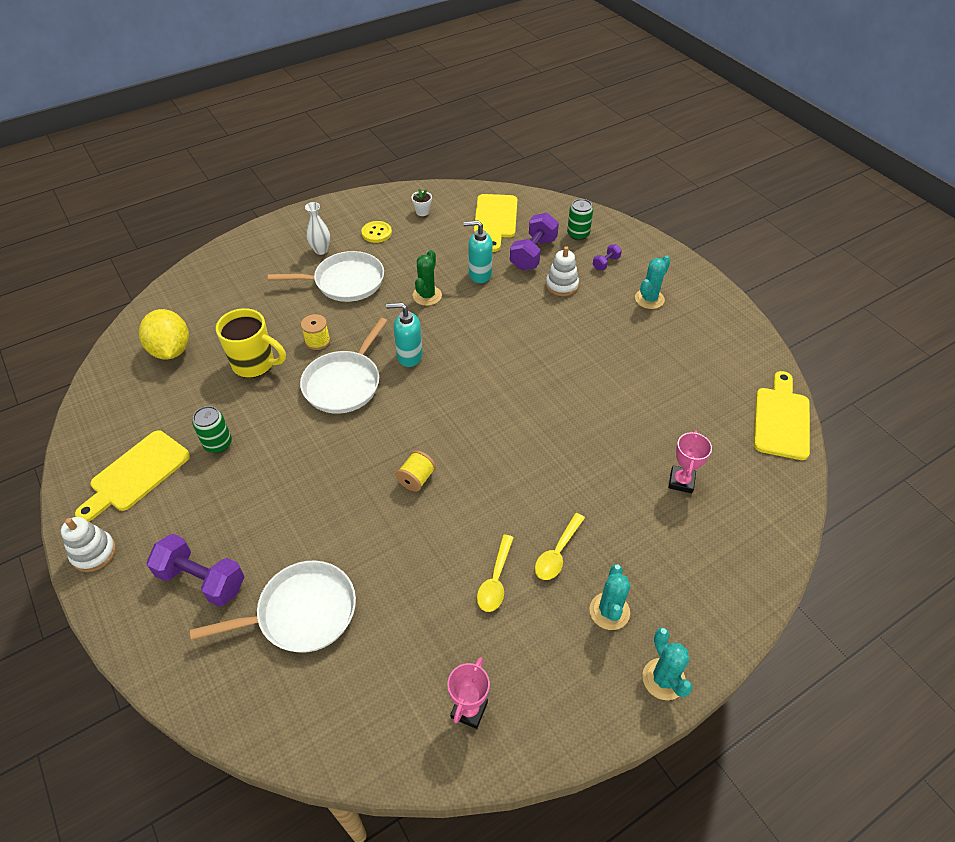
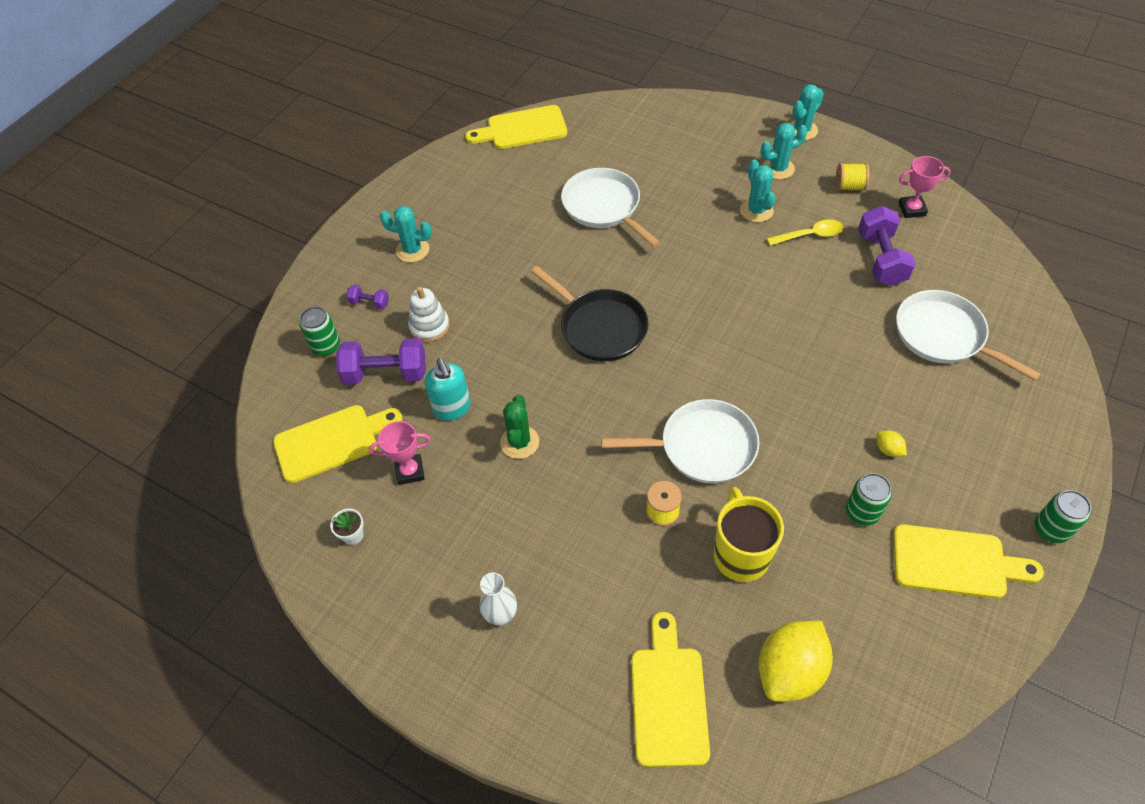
camera: 115 degrees left, 5 degrees up
white stacking toy [61,517,116,572] -> green can [1035,490,1091,543]
purple dumbbell [146,534,244,607] -> purple dumbbell moved to [858,206,916,286]
white pan [268,251,384,302] -> white pan moved to [561,168,660,247]
yellow button [361,221,392,243] -> none
turquoise soap dispenser [386,302,423,367] -> none
yellow spool [396,450,436,492] -> yellow spool moved to [835,163,870,190]
green cactus [413,250,442,306] -> green cactus turned 75 degrees counterclockwise [500,395,539,459]
yellow spoon [535,513,585,580] -> turquoise cactus [740,159,776,222]
pink trophy [669,430,712,494] -> pink trophy moved to [369,421,431,485]
none -> black pan [531,266,649,361]
none -> yellow cutting board [631,612,710,767]
none -> yellow lemon [876,430,907,457]

